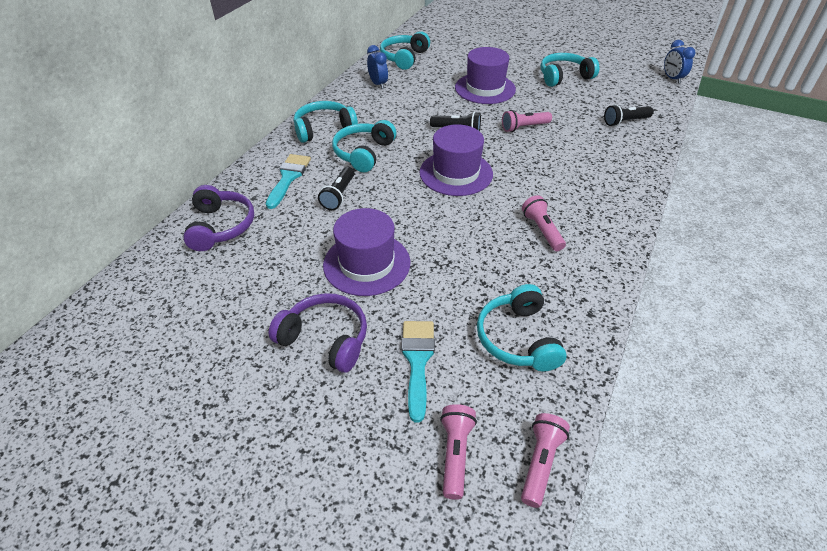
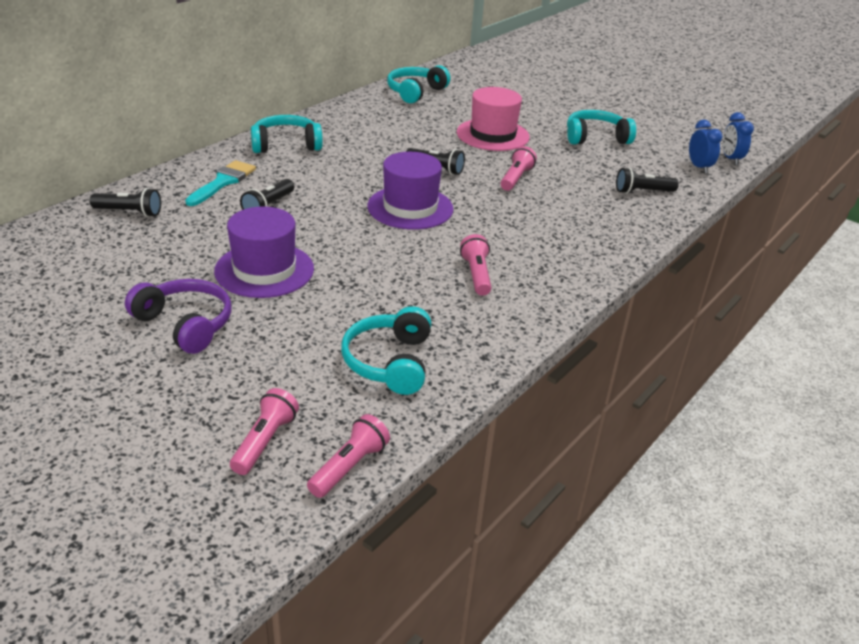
camera: 10 degrees right, 10 degrees down
purple headphones [183,185,254,251] -> black flashlight [90,188,161,217]
turquoise headphones [332,120,396,172] -> none
blue clock [367,45,388,89] -> blue clock moved to [689,120,723,173]
turquoise brush [402,321,435,422] -> none
purple hat [455,47,516,104] -> pink hat [457,87,530,151]
pink flashlight [502,110,552,132] -> pink flashlight turned 120 degrees clockwise [500,146,537,191]

